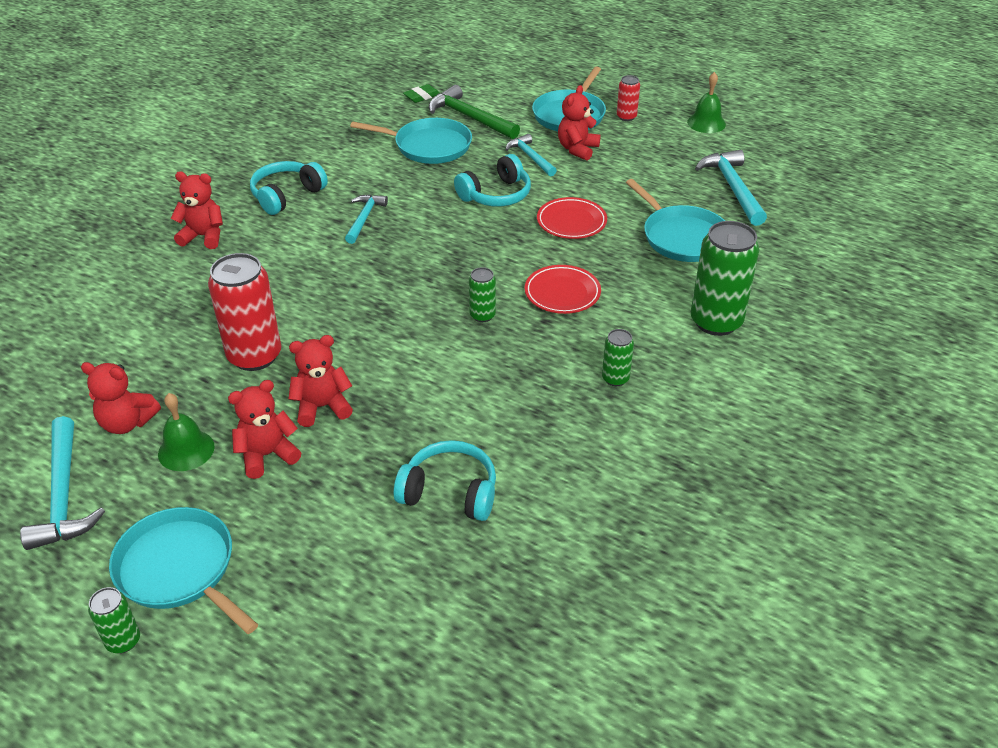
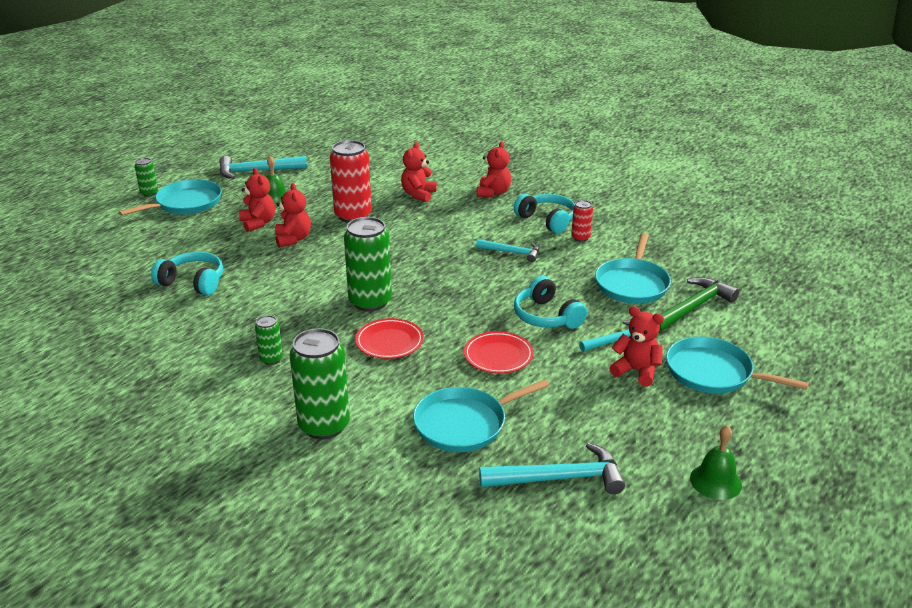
camera: 95 degrees right, 10 degrees down
red teddy bear [81,362,161,434] -> red teddy bear moved to [401,142,437,202]
turquoise headphones [394,440,496,521] -> turquoise headphones turned 90 degrees counterclockwise [151,252,223,296]
green eraser [403,84,440,103] -> none
green can [469,267,496,322] -> green can [344,217,392,312], size x2.02
red can [617,75,640,121] -> red can moved to [571,200,593,242]

